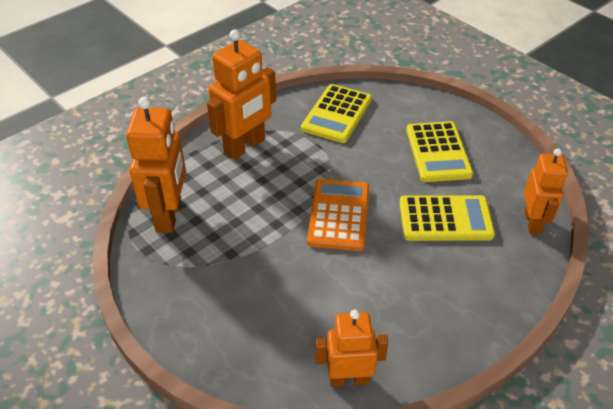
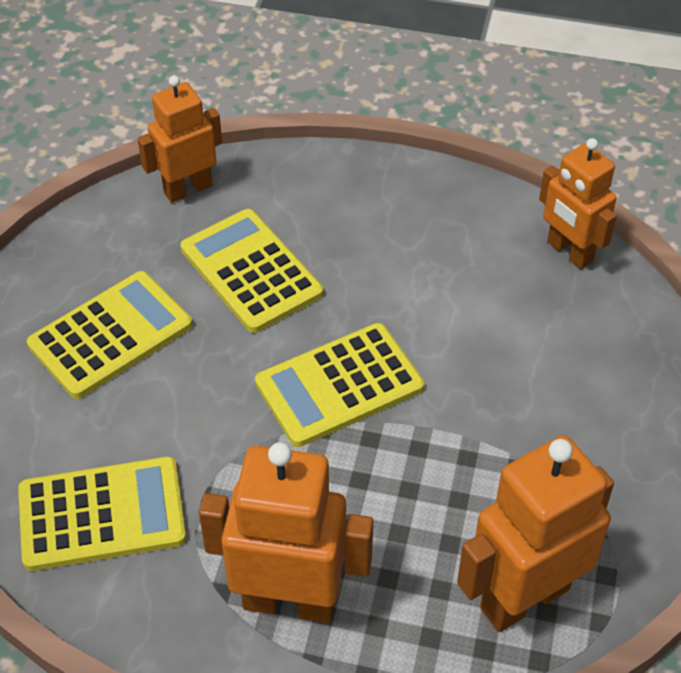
camera: 125 degrees left, 5 degrees up
orange calculator [307,179,369,251] -> yellow calculator [255,323,424,447]

